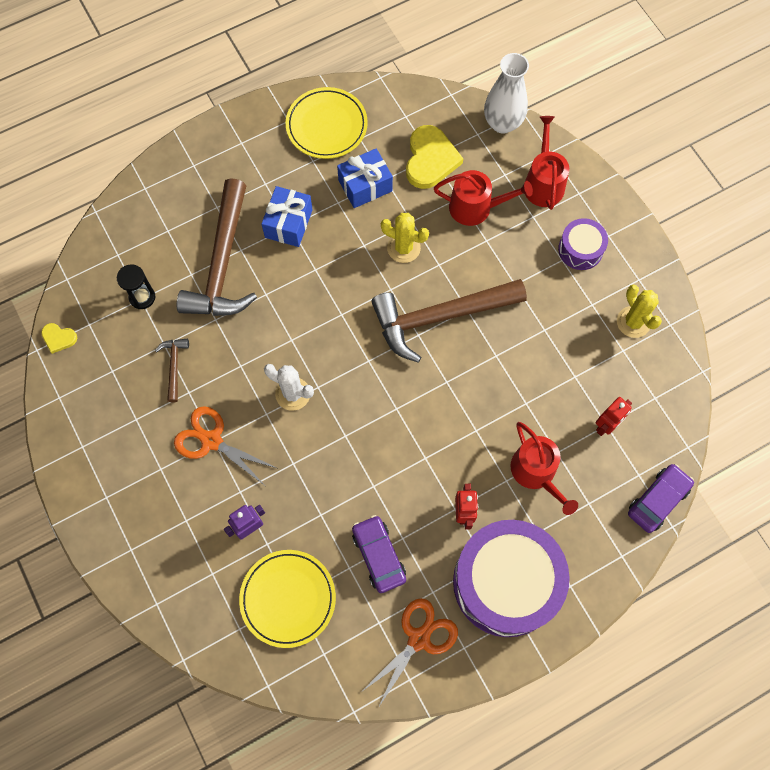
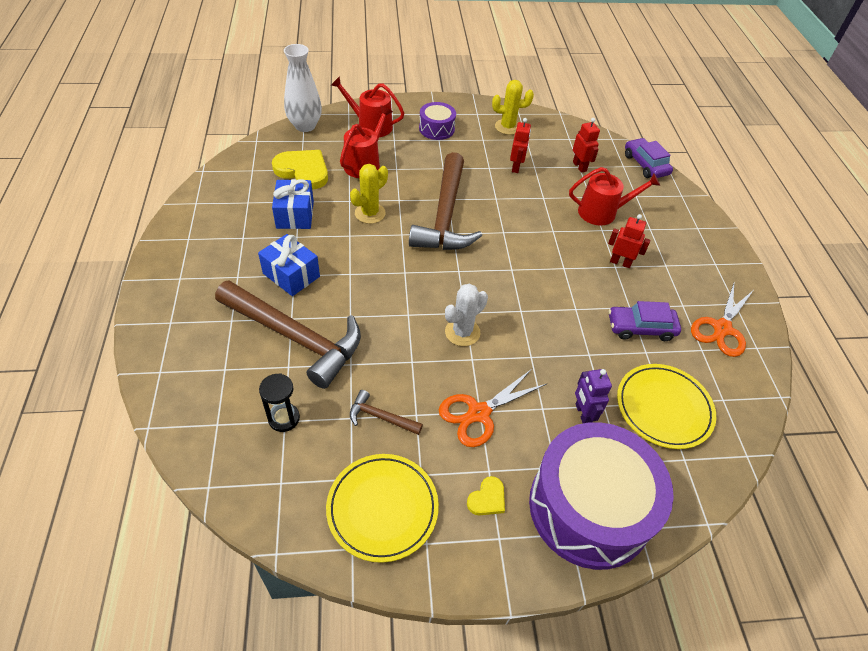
camera: 70 degrees left, 20 degrees down
yellow heart [41,323,77,354] -> yellow heart moved to [467,476,505,515]
yellow plate [286,87,368,159] -> yellow plate moved to [326,454,439,563]
orange scissors [360,598,458,708] -> orange scissors turned 120 degrees counterclockwise [691,283,753,357]
purple drum [453,520,570,637] -> purple drum moved to [529,422,674,570]
none -> red robot [510,118,531,173]

